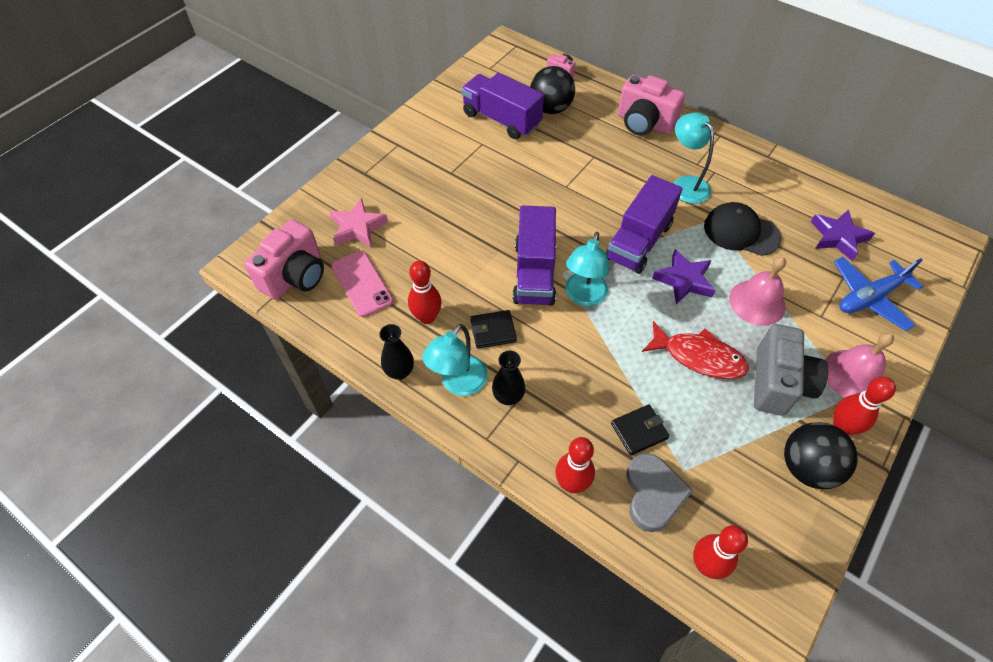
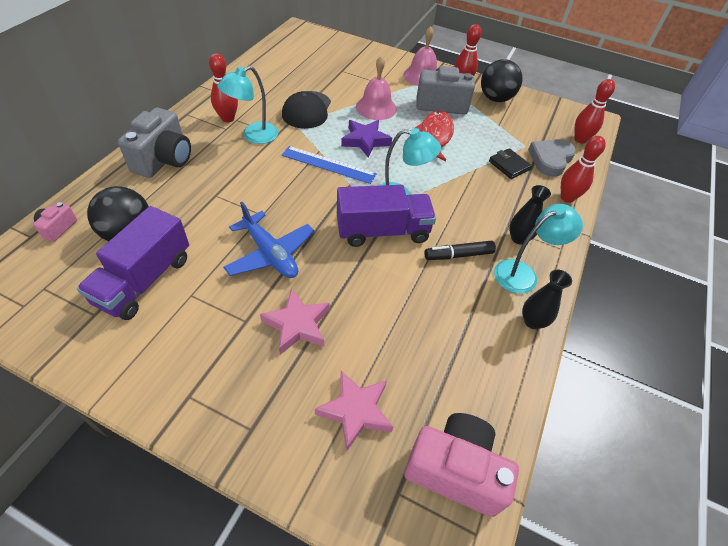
camera: 105 degrees left, 5 degrees down
pink phone [331,251,393,317] -> none
red bowling pin [408,260,442,324] -> red bowling pin moved to [209,53,238,122]
turquoise lamp [422,324,488,396] -> turquoise lamp turned 45 degrees counterclockwise [494,204,583,294]
black wallet [470,310,517,348] -> black marker [424,241,496,260]
purple truck [605,175,682,274] -> blue ruler [282,146,377,184]
pink camera [618,75,685,136] -> grey camera [118,108,191,178]
grey heart [626,453,693,532] -> grey heart turned 45 degrees counterclockwise [528,139,576,177]
purple star [811,209,875,261] -> none
blue plane [834,257,923,331] -> blue plane moved to [223,202,315,278]
none -> pink star [260,288,330,355]

